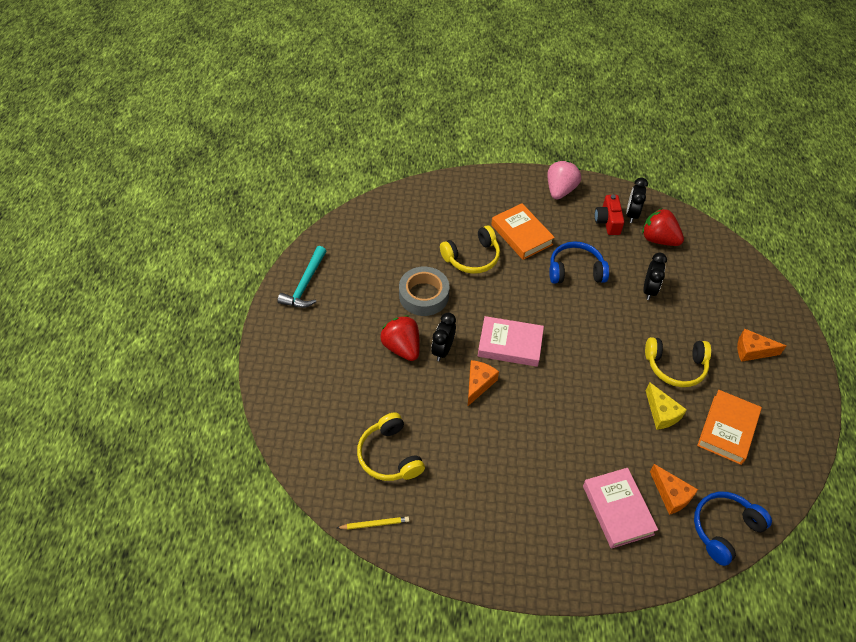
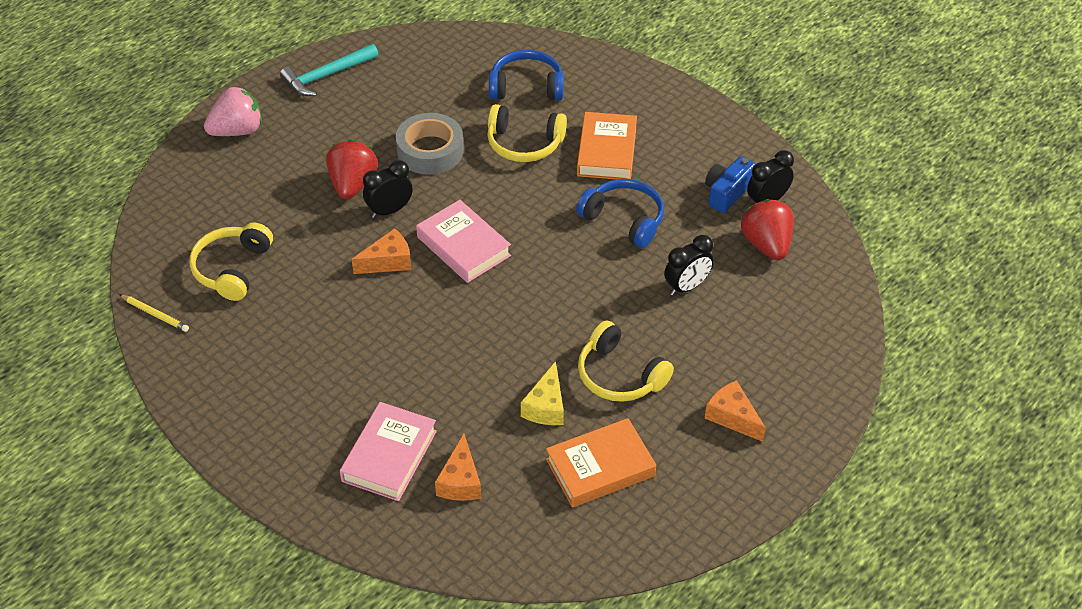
camera: 40 degrees right, 5 degrees down
pink strawberry [547,161,581,199] -> pink strawberry moved to [204,86,262,136]
red camera [595,195,624,235] -> blue camera [705,156,756,213]
blue headphones [694,492,772,566] -> blue headphones moved to [489,50,564,100]

